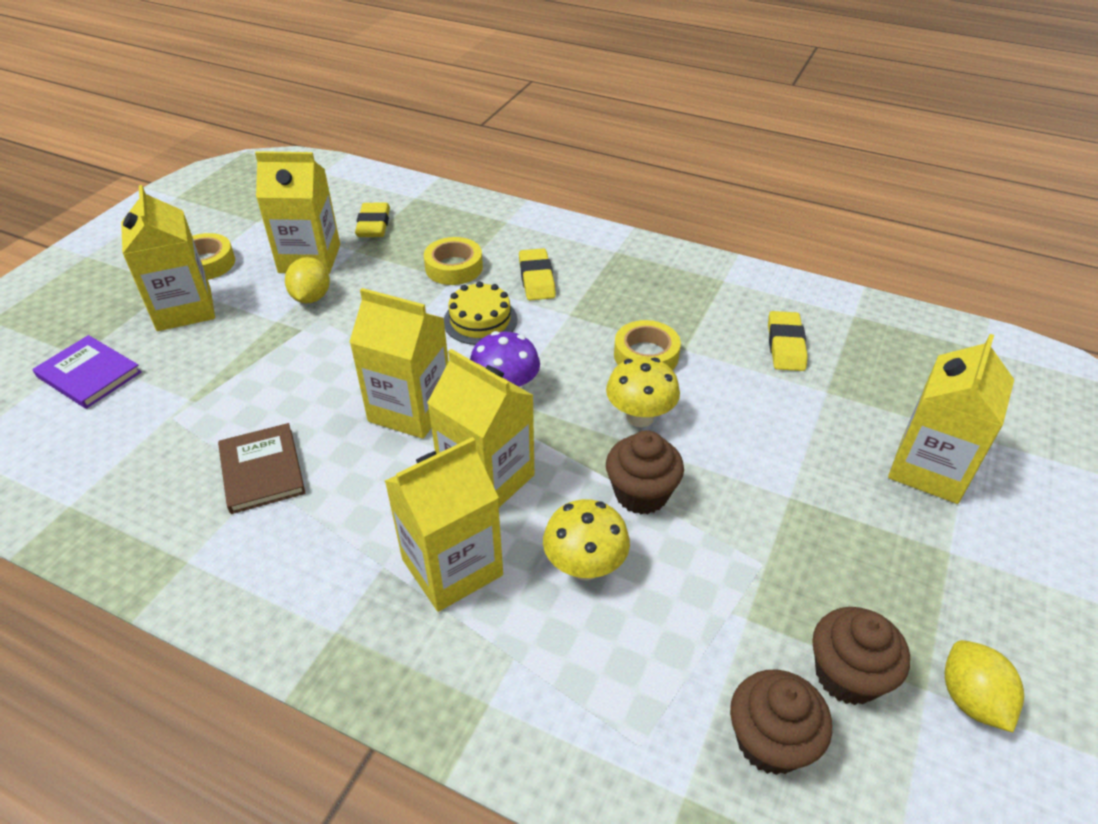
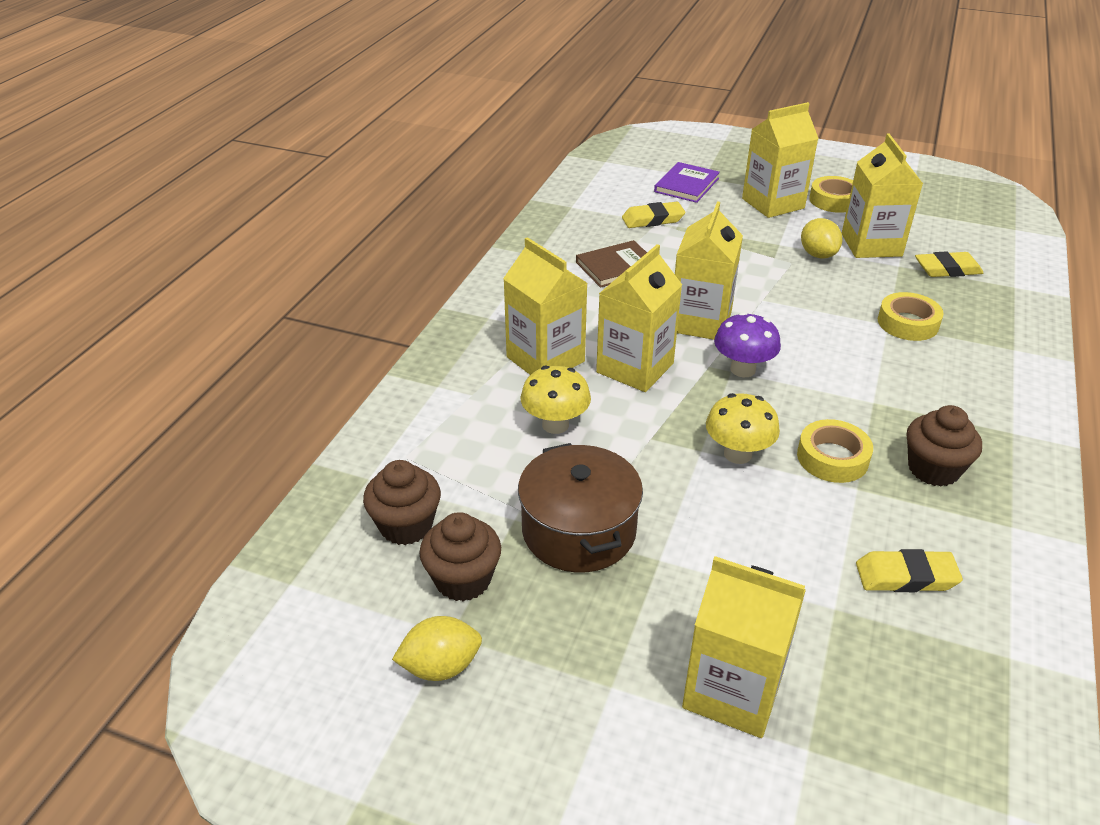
camera: 85 degrees right, 5 degrees down
yellow lemon [285,257,330,304] -> yellow lemon turned 75 degrees clockwise [801,218,843,258]
yellow cake [444,281,517,345] -> none
yellow eraser [519,248,556,300] -> yellow eraser moved to [622,202,685,228]
brown cupcake [606,430,684,514] -> brown cupcake moved to [907,405,982,486]
none -> brown pot [518,443,643,572]

